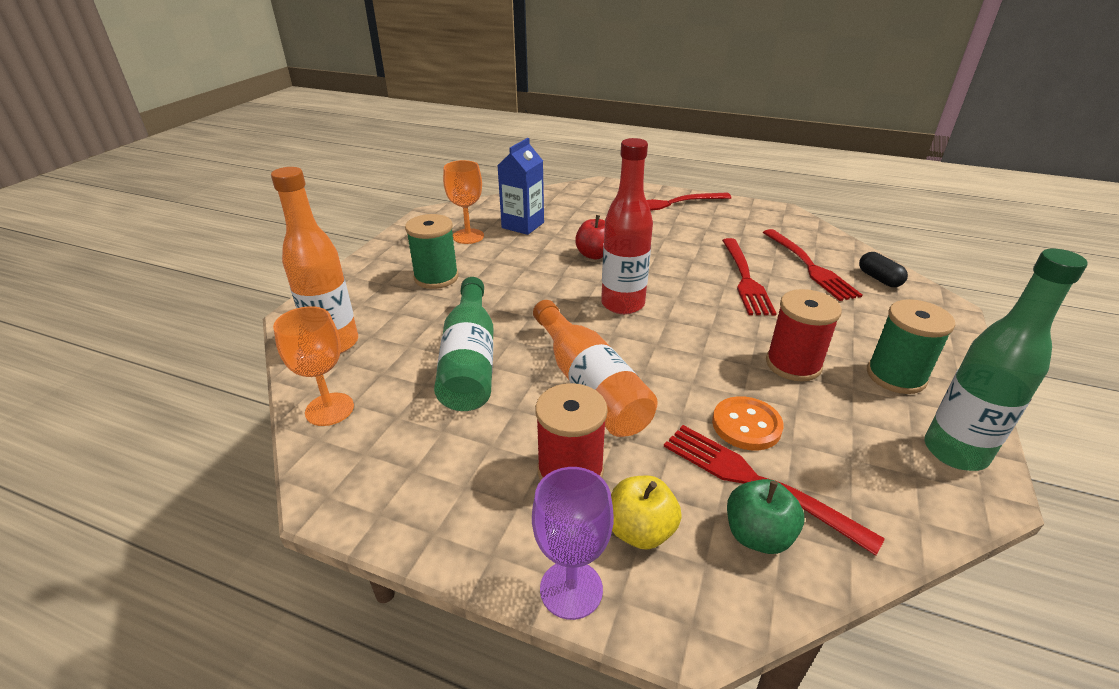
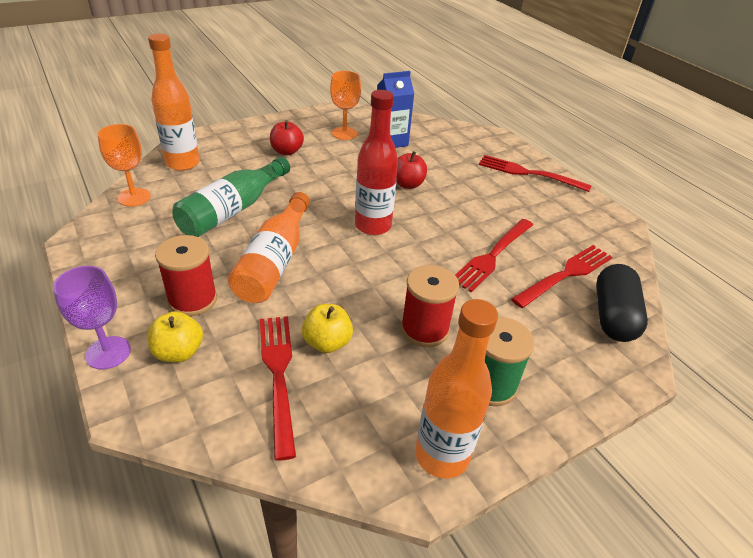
camera: 35 degrees right, 5 degrees up
green spool [405,214,458,289] -> red apple [270,120,304,155]
orange button [712,396,784,450] -> yellow apple [302,304,353,353]
green apple [727,479,804,554] -> none
red fork [763,229,862,301] -> red fork turned 150 degrees counterclockwise [511,245,612,308]
black capsule [859,252,908,287] -> black capsule [596,264,648,342], size x1.78
green bottle [925,248,1087,471] -> orange bottle [415,299,498,478]

